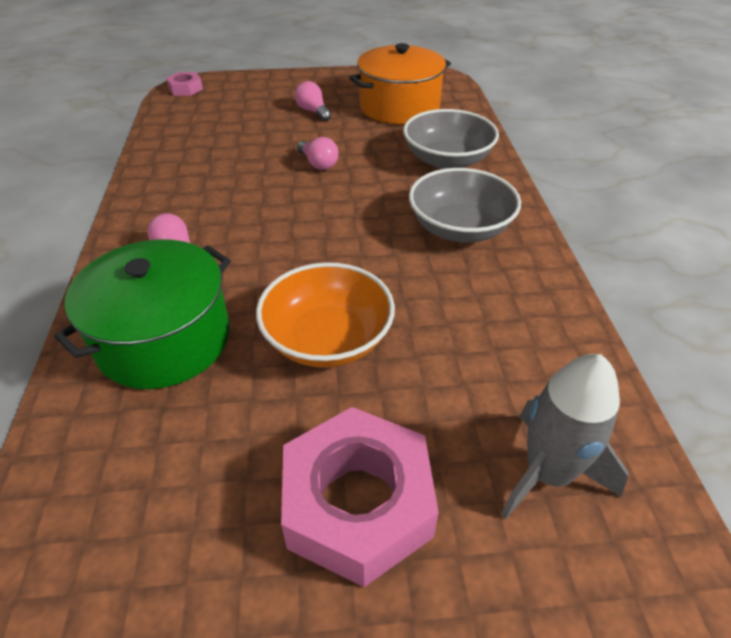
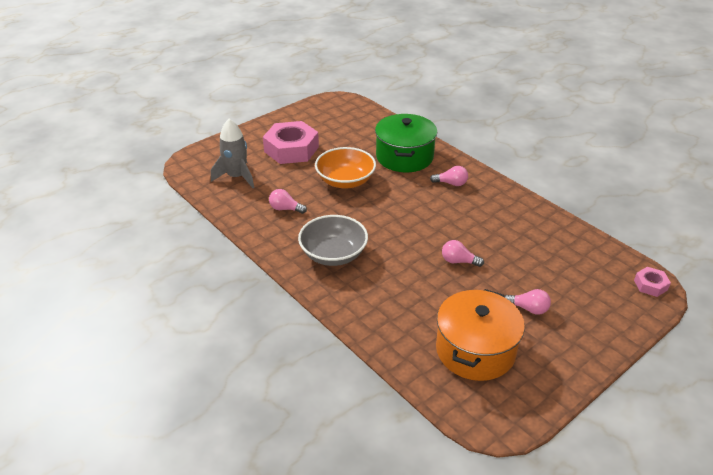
camera: 145 degrees right, 5 degrees down
grey bowl [403,109,499,169] -> none
none -> pink light bulb [269,189,307,214]

